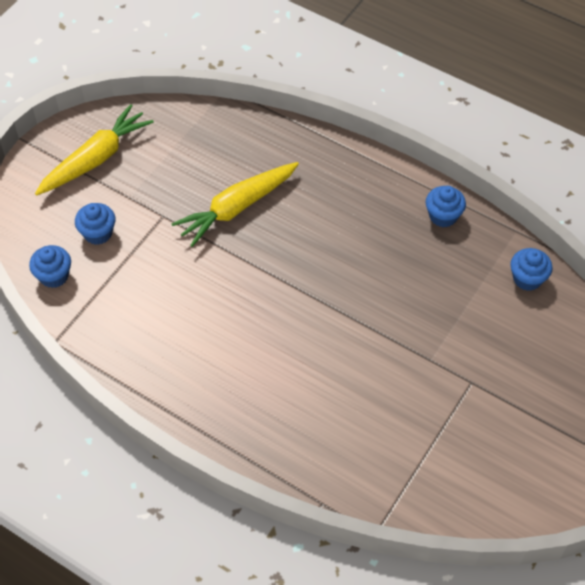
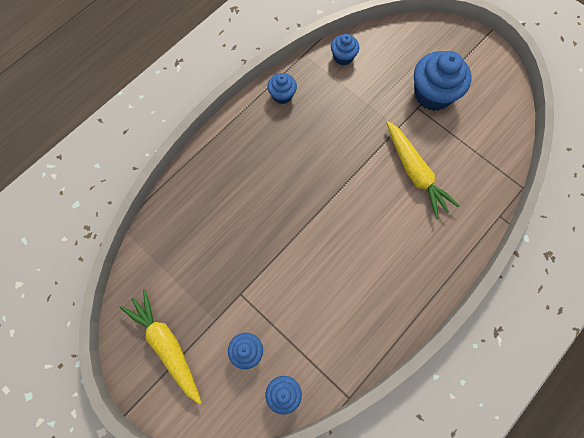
camera: 80 degrees left, 15 degrees up
yellow carrot [171,162,299,247] -> yellow carrot moved to [386,121,460,219]
none -> blue cupcake [414,51,471,111]

